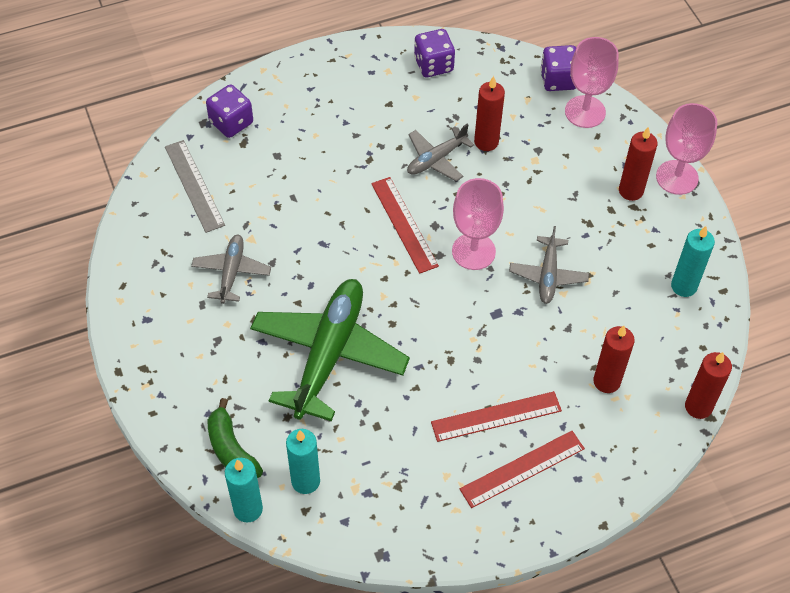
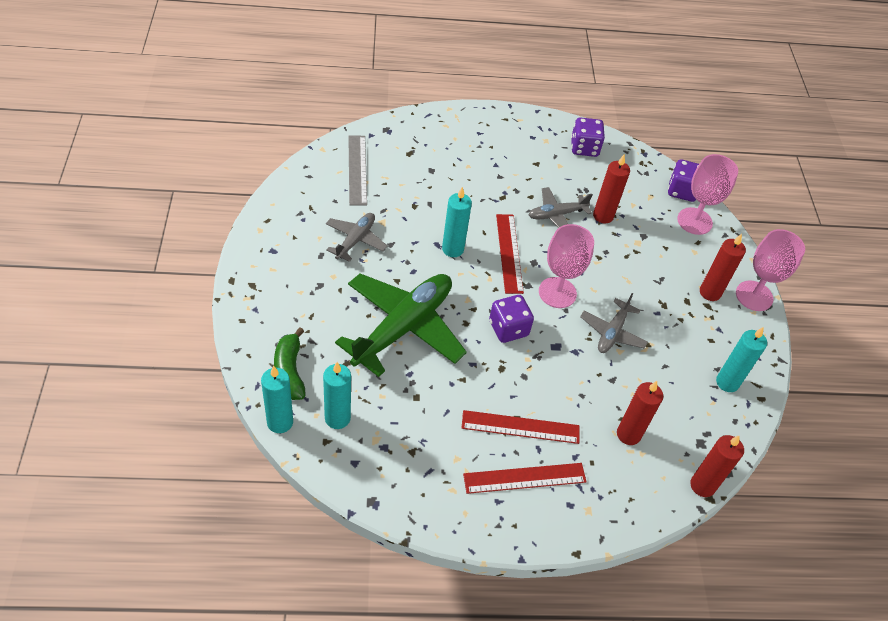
camera: 15 degrees right, 5 degrees down
purple dice [206,85,253,138] -> purple dice moved to [489,295,534,343]
none -> turquoise candle [442,187,472,257]

